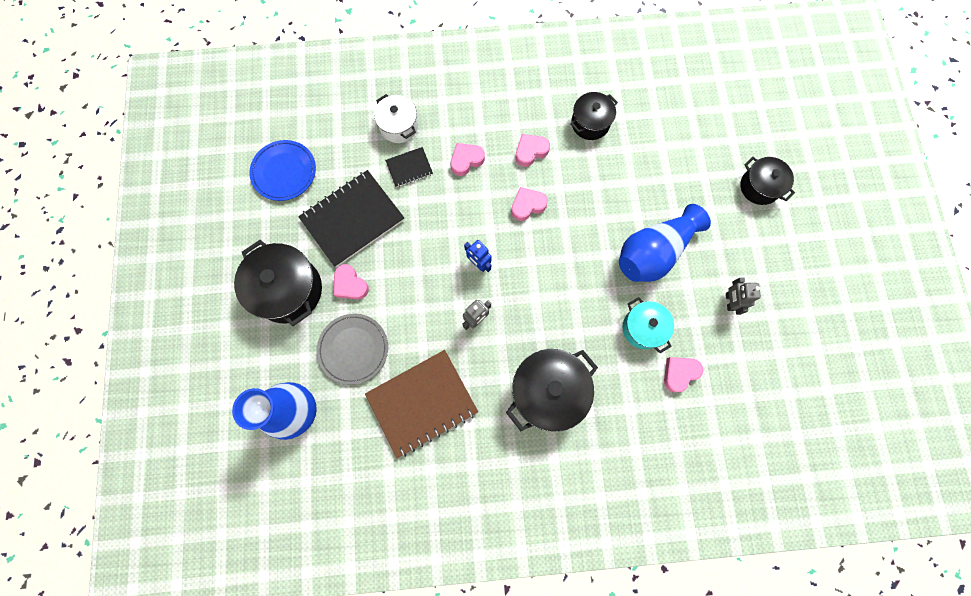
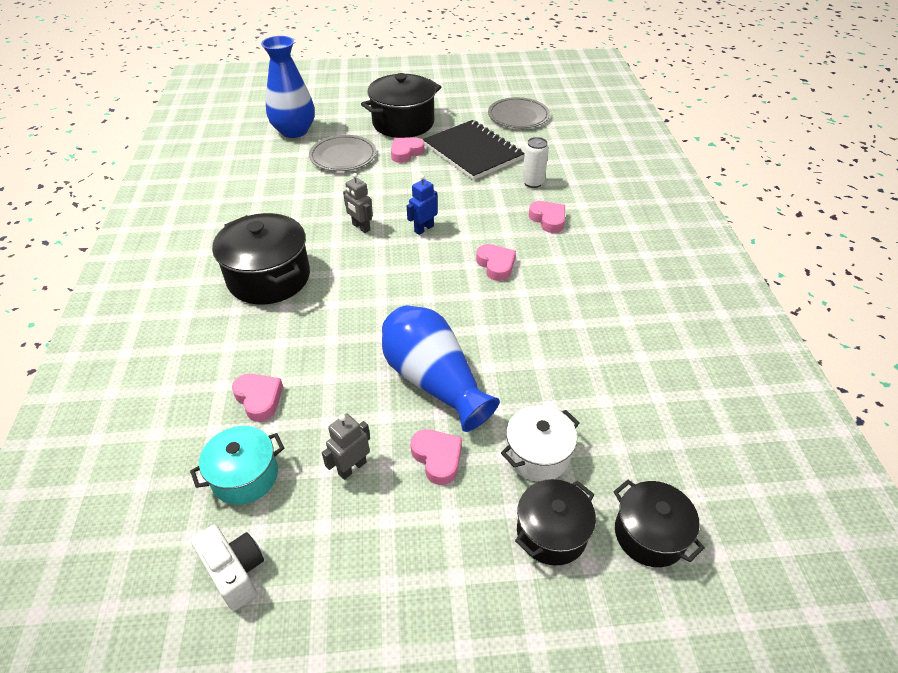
camera: 90 degrees right, 30 degrees down
blue plate [249,140,316,201] -> grey plate [488,97,550,128]
brown notebook [365,350,478,458] -> none
white pot [374,94,418,143] -> white pot moved to [501,405,580,482]
black notebook [385,147,433,187] -> white can [522,137,549,188]
pink heart [516,134,550,167] -> pink heart moved to [411,429,462,485]
black pot [570,92,618,140] -> black pot moved to [613,480,705,567]
turquoise pot [622,297,674,353] -> turquoise pot moved to [190,426,284,505]
grey robot [726,277,761,315] -> grey robot turned 45 degrees counterclockwise [322,413,370,480]
none -> white camera [191,525,264,611]

